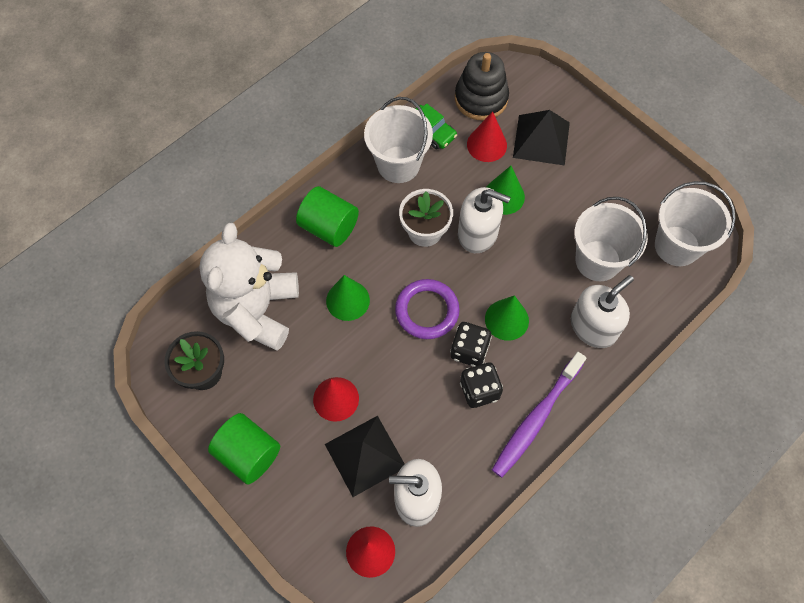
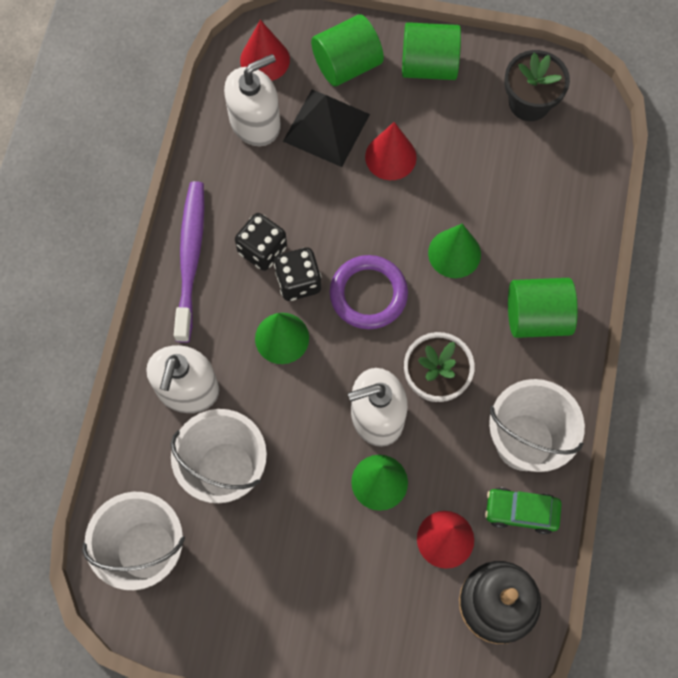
camera: 145 degrees right, 5 degrees up
white teddy bear [199,223,299,351] -> none
black pyramid [513,110,570,166] -> none
none -> green cylinder [311,14,384,86]

